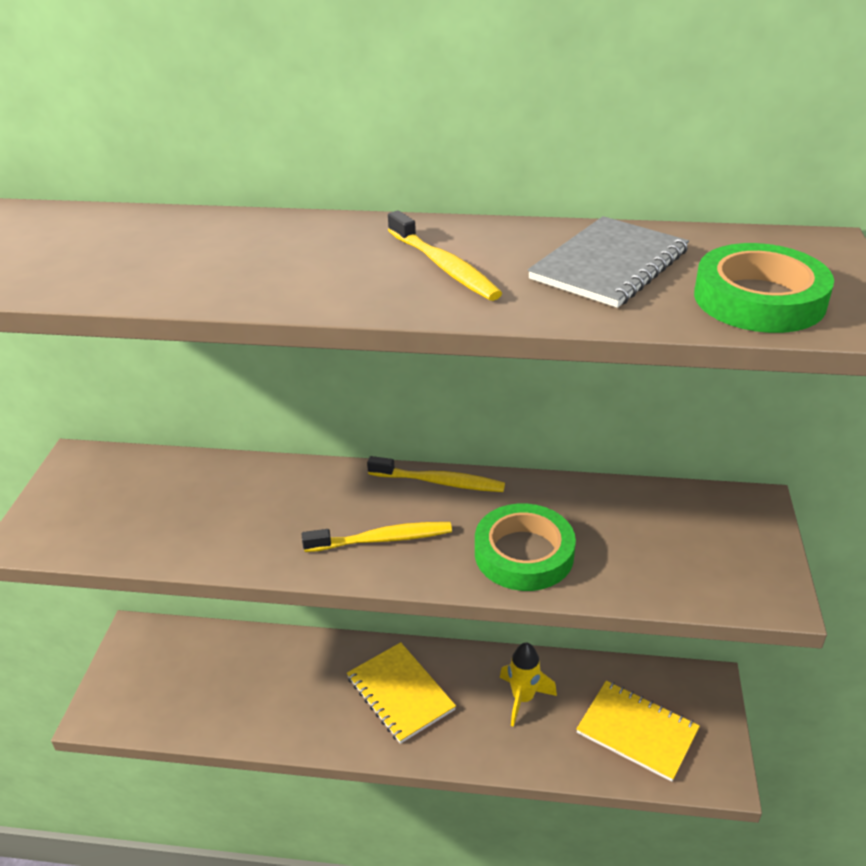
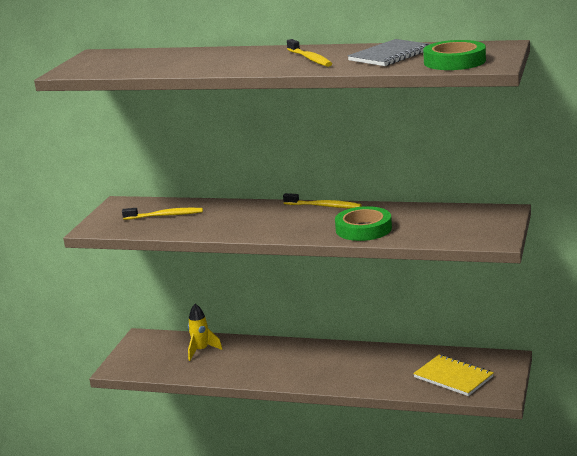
camera: 10 degrees right, 15 degrees down
yellow toothbrush [302,522,452,552] -> yellow toothbrush moved to [122,208,203,220]
yellow notebook [347,642,456,744] -> none
yellow rocket [500,642,557,727] -> yellow rocket moved to [188,304,223,361]

